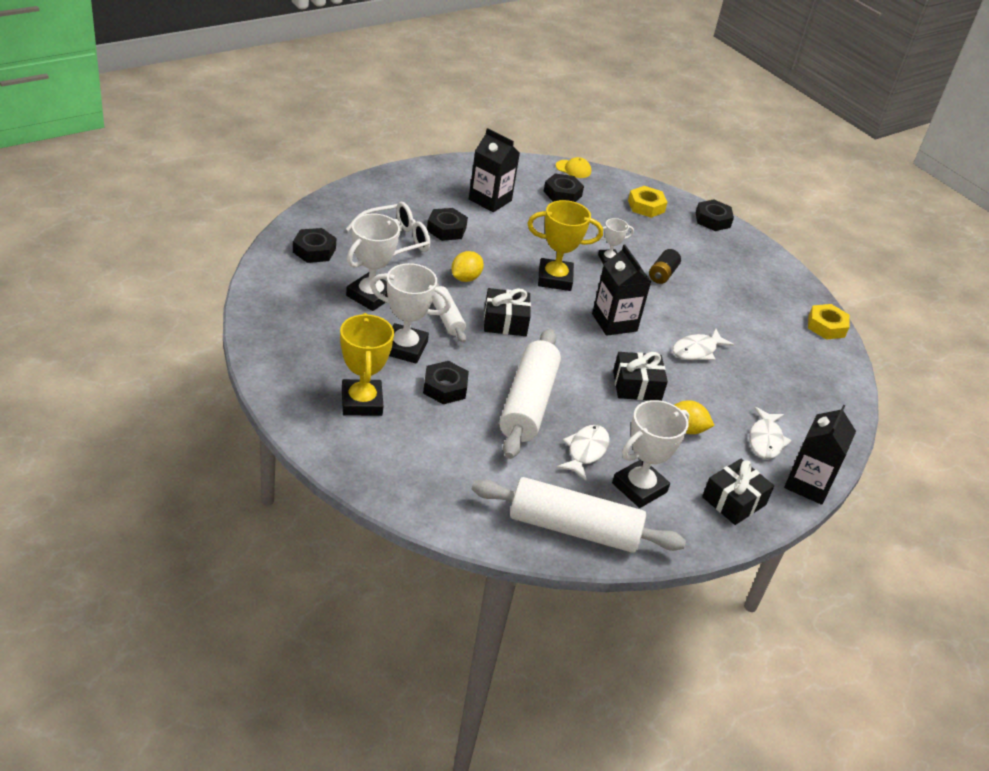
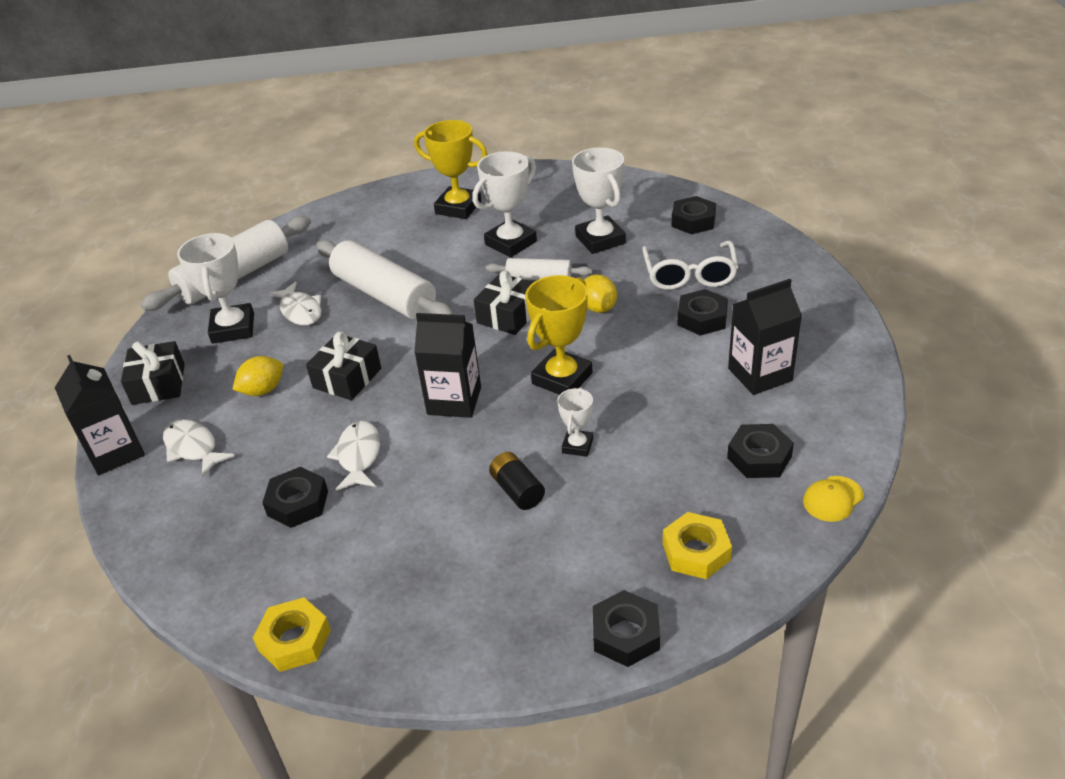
camera: 130 degrees right, 0 degrees up
black nut [423,361,469,404] -> black nut moved to [262,467,328,528]

